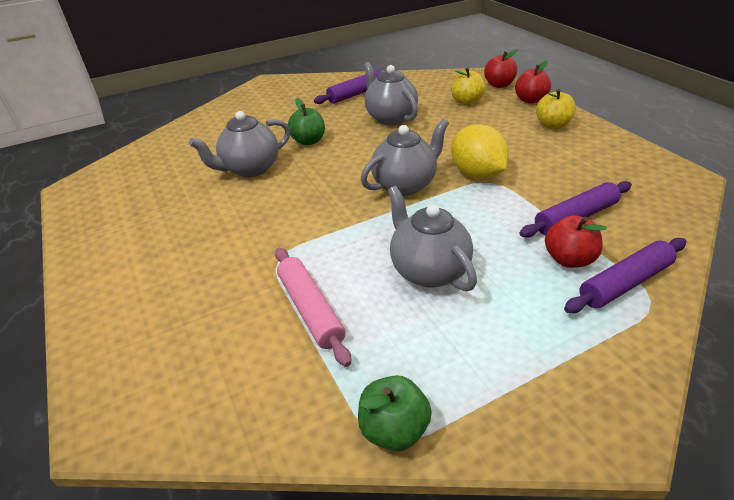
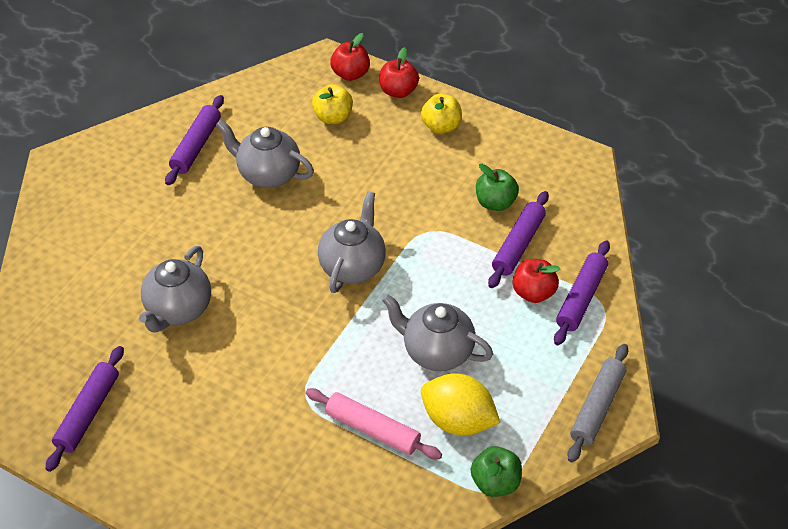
camera: 35 degrees left, 10 degrees up
green apple [288,98,325,145] -> green apple moved to [476,164,519,211]
yellow lemon [451,124,509,179] -> yellow lemon moved to [421,373,500,436]
none -> purple rolling pin [46,346,124,472]
none -> grey rolling pin [567,344,628,463]

